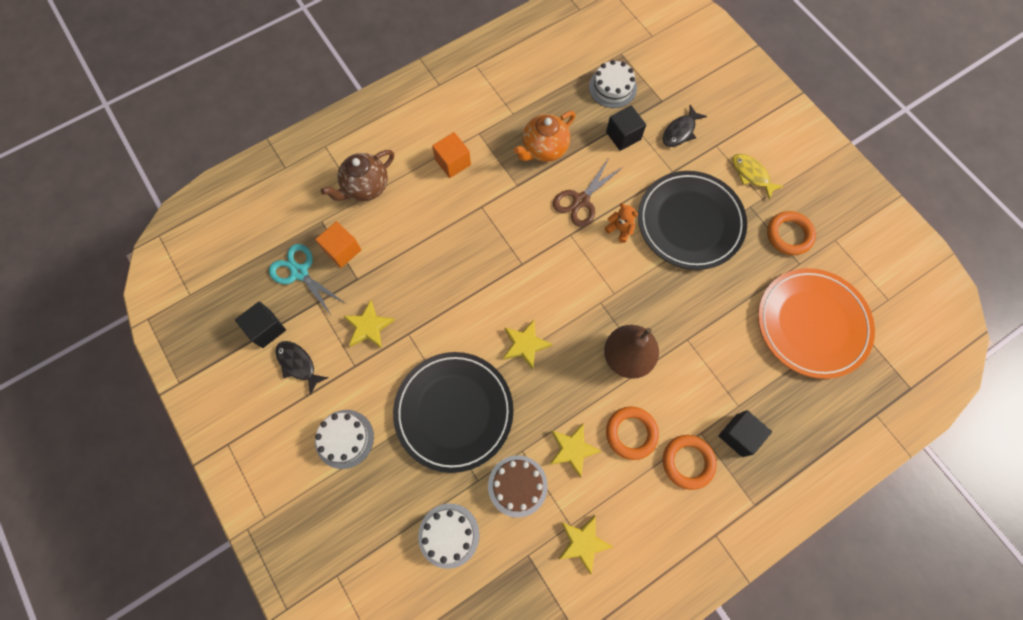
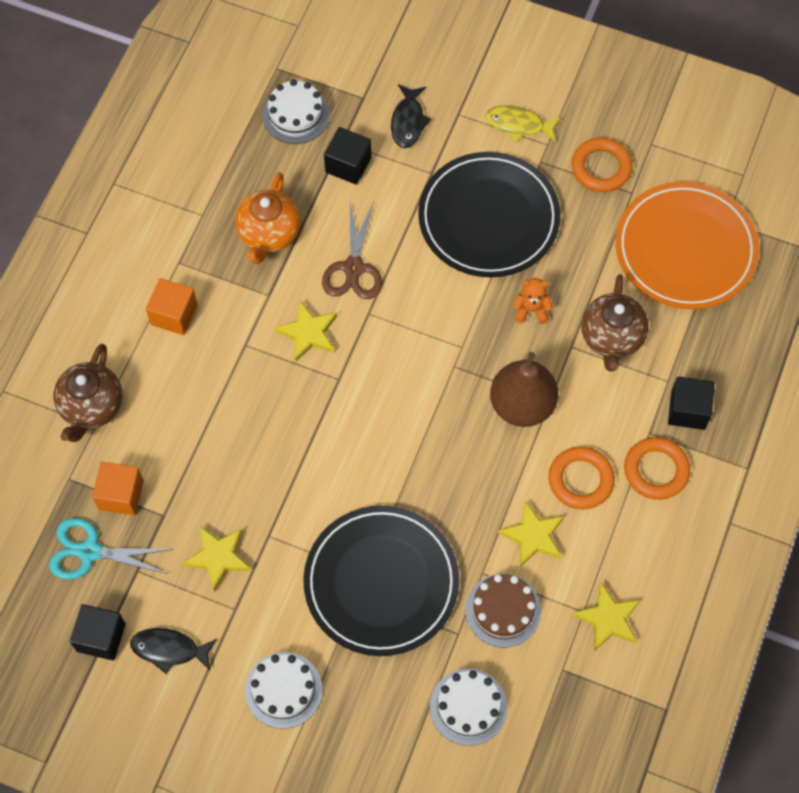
camera: 35 degrees left, 5 degrees down
yellow star [503,320,552,370] -> yellow star moved to [275,300,337,362]
orange teddy bear [605,203,638,243] -> orange teddy bear moved to [513,278,553,324]
none -> brown teapot [581,274,649,372]

